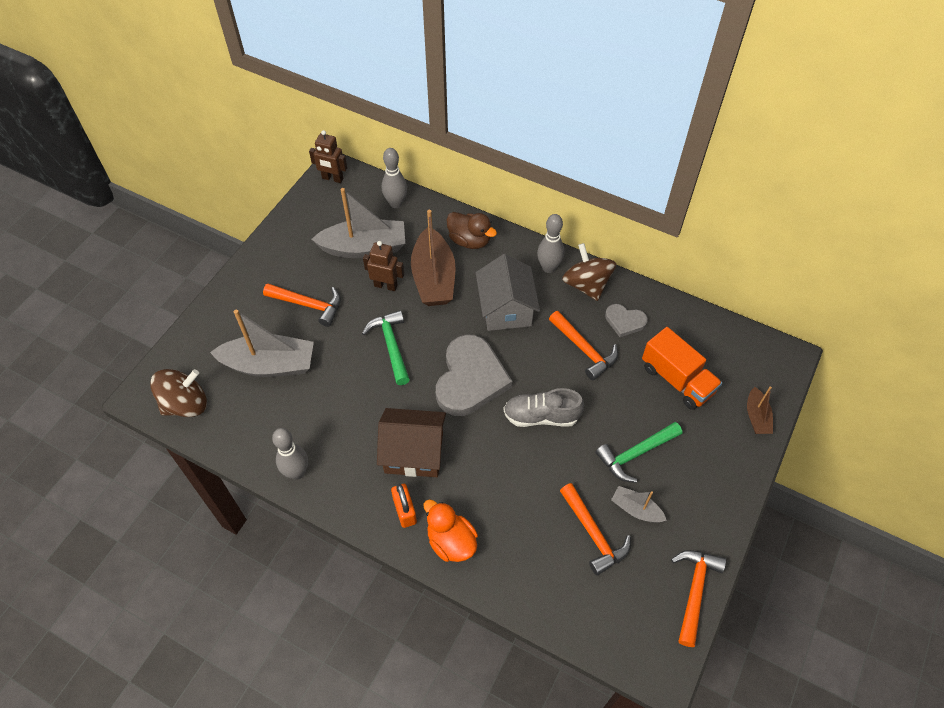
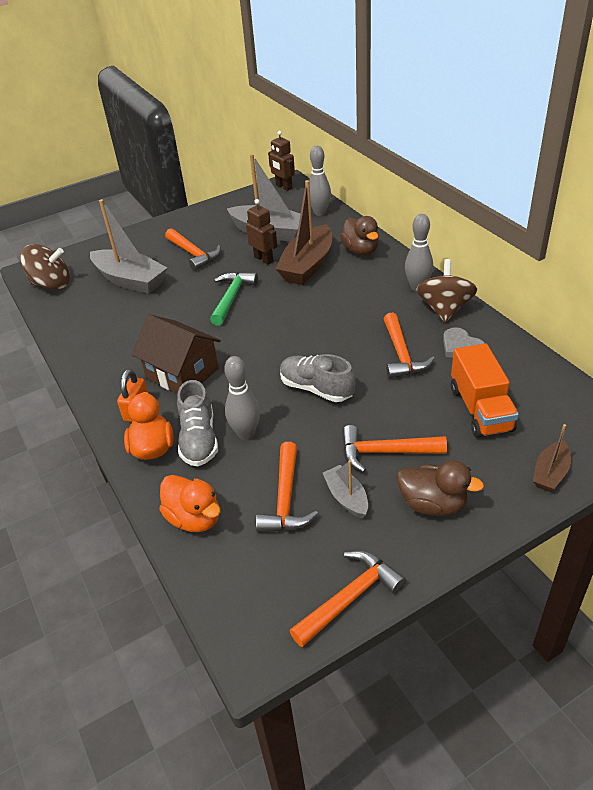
camera: 35 degrees right, 15 degrees down
grey bowling pin [272,428,308,480] -> grey bowling pin moved to [224,356,260,440]
grey heart [436,335,512,416] -> none
grey house [476,254,540,331] -> none
green hammer [595,422,682,483] -> orange hammer [342,425,447,473]
none -> orange duck [159,475,221,532]
none -> grey shoe [177,380,218,466]
none -> brown duck [397,460,484,516]

